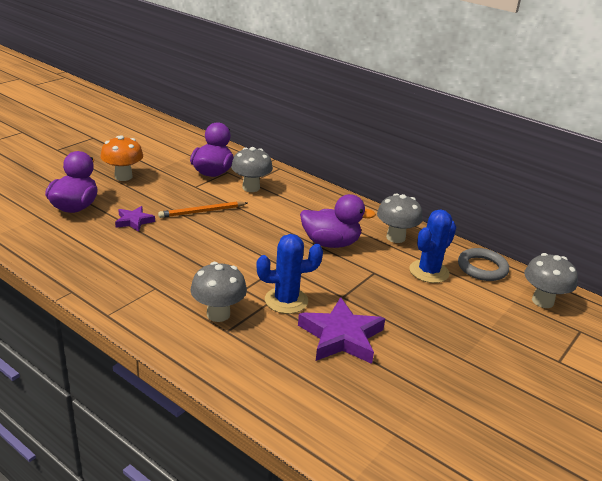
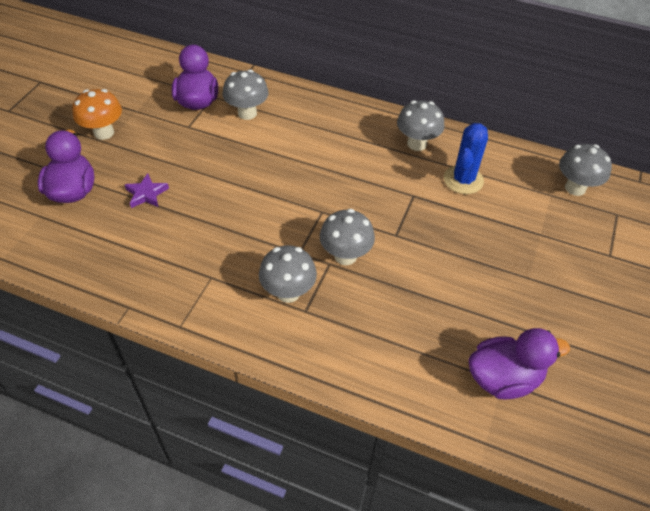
camera: 15 degrees left, 20 degrees up
orange pencil [158,201,247,218] -> none
blue cactus [256,234,323,314] -> grey mushroom [320,209,375,265]
purple star [298,297,385,364] -> none
purple duck [300,194,376,248] -> purple duck moved to [469,328,570,400]
grey ring [458,248,509,281] -> none

